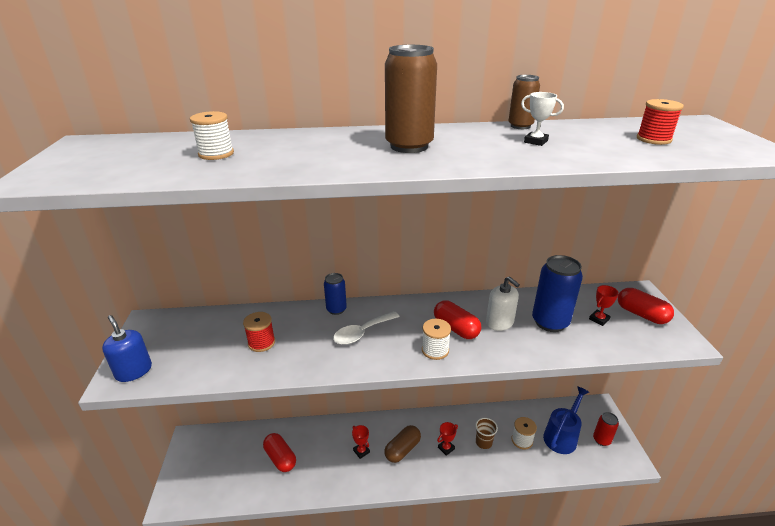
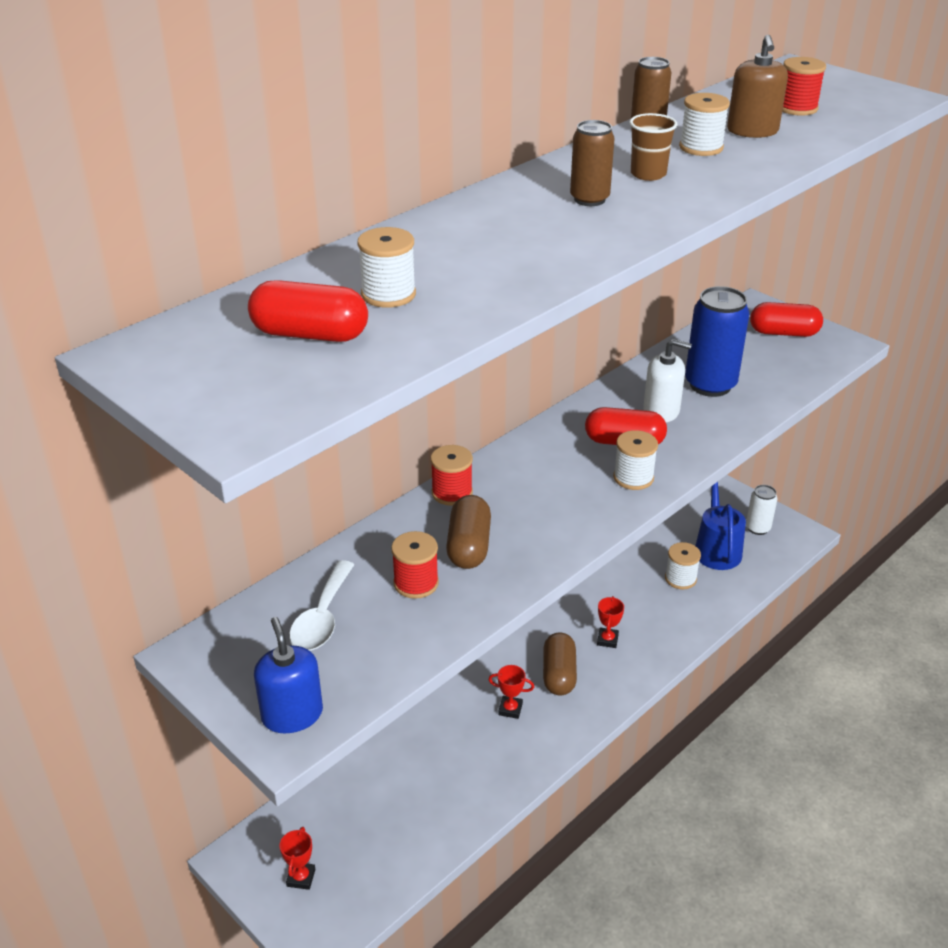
camera: 40 degrees left, 5 degrees up
blue soap dispenser [102,315,152,382] -> blue soap dispenser turned 60 degrees clockwise [254,617,323,733]
red capsule [263,433,296,472] -> red capsule moved to [248,280,368,342]
blue can [324,273,347,315] -> red spool [431,445,473,506]
white spoon [333,311,400,345] -> white spoon moved to [289,560,354,651]
brown can [385,45,437,153] -> brown can [570,120,615,206], size x0.58
brown cup [475,418,498,449] -> brown cup moved to [630,113,677,181]
white trophy [521,92,564,146] -> white spool [679,93,730,156]
red trophy [589,285,619,326] -> red trophy moved to [280,827,315,890]
red can [593,412,619,446] -> white can [746,485,777,535]
none -> brown capsule [446,495,491,569]
none -> brown soap dispenser [727,35,788,138]

